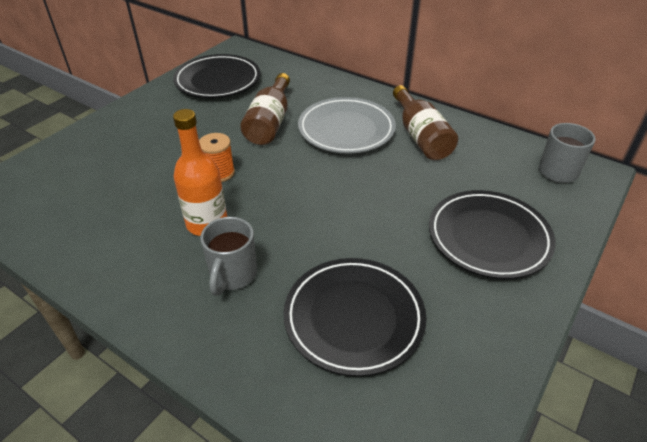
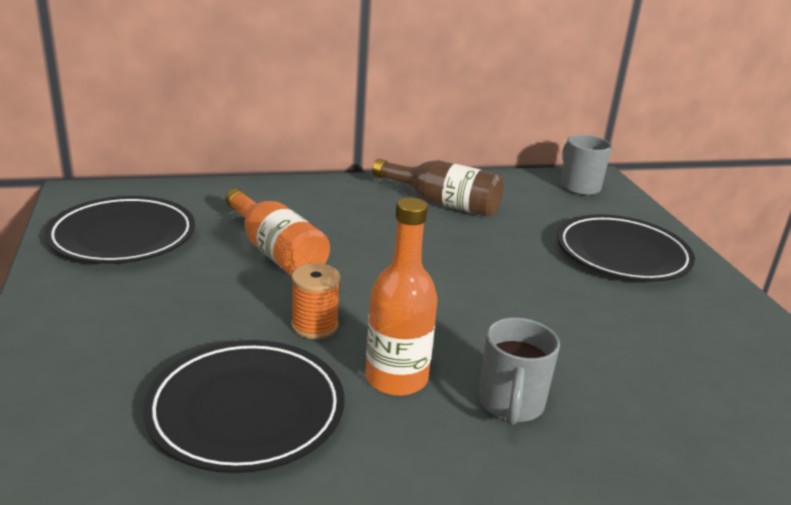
camera: 50 degrees left, 15 degrees down
grey mug [200,217,257,296] -> grey mug turned 45 degrees clockwise [479,317,560,425]
brown bottle [240,73,290,145] -> orange bottle [225,188,330,275]
black plate [284,258,426,377] -> black plate moved to [143,340,345,473]
grey plate [298,97,396,153] -> none

